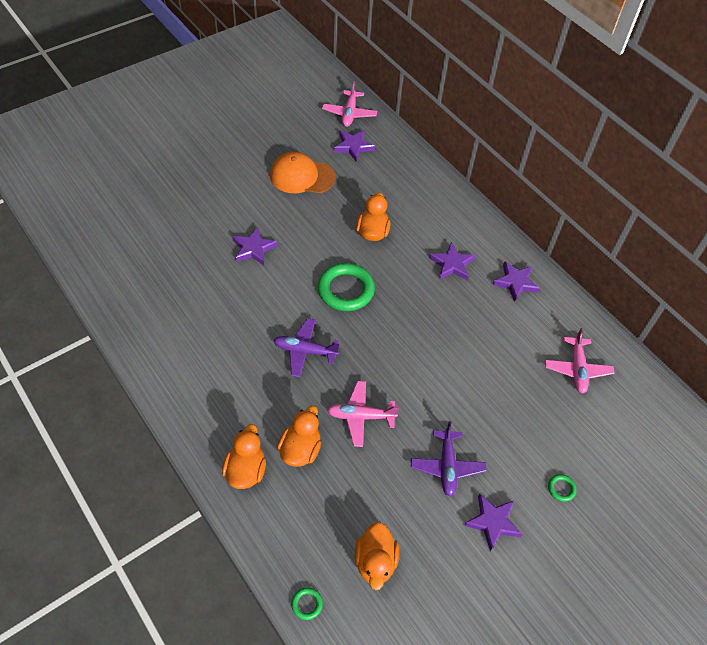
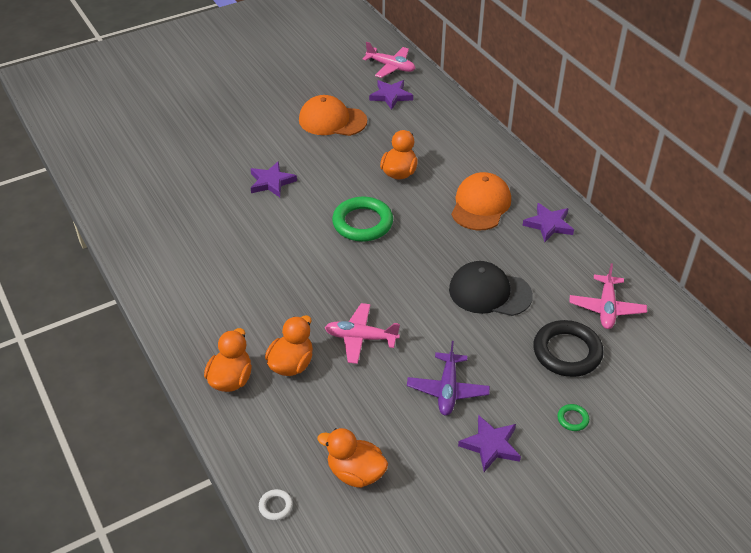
camera: 10 degrees right, 10 degrees down
purple plane [273,318,339,377] -> none
green ring [291,588,323,620] -> white ring [259,489,293,520]
pink plane [322,81,377,127] -> pink plane turned 75 degrees counterclockwise [363,42,416,78]
orange duck [355,522,399,590] -> orange duck turned 105 degrees clockwise [317,428,388,488]
purple star [429,242,475,281] -> orange cap [451,172,511,230]
none -> black cap [449,261,533,316]
none -> black ring [533,320,604,377]

